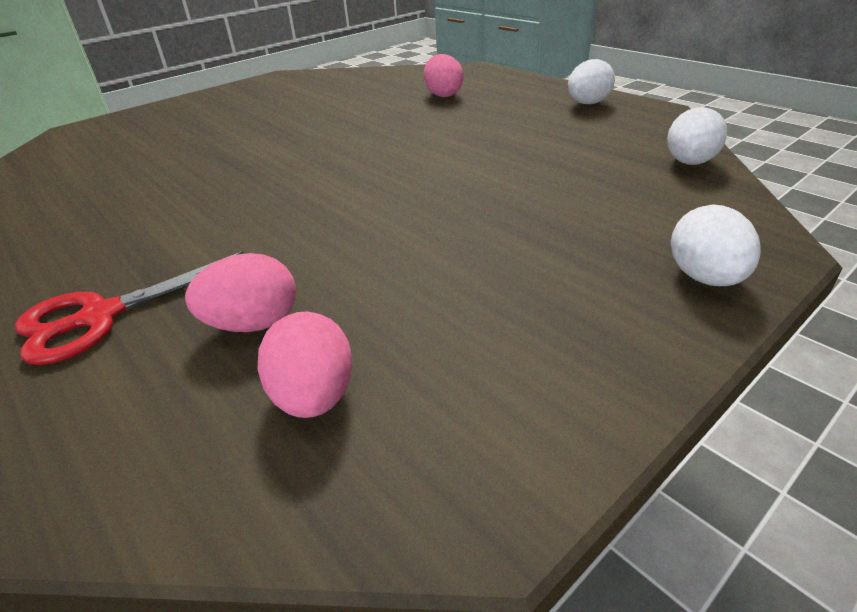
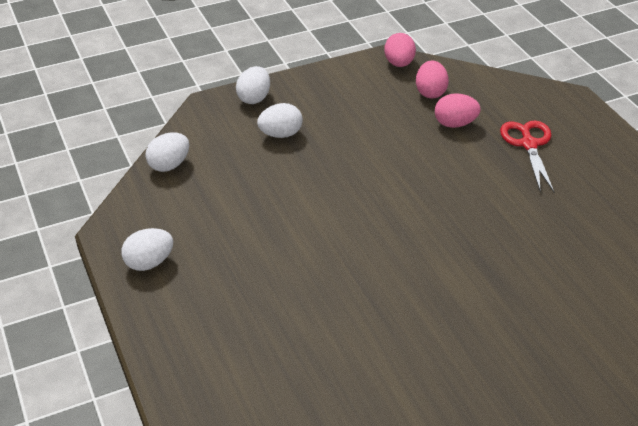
camera: 165 degrees left, 5 degrees up
red scissors [15,251,243,365] -> red scissors turned 75 degrees counterclockwise [500,121,554,192]
pink egg [424,54,464,97] -> pink egg moved to [384,33,416,67]
none -> white egg [257,103,303,138]

